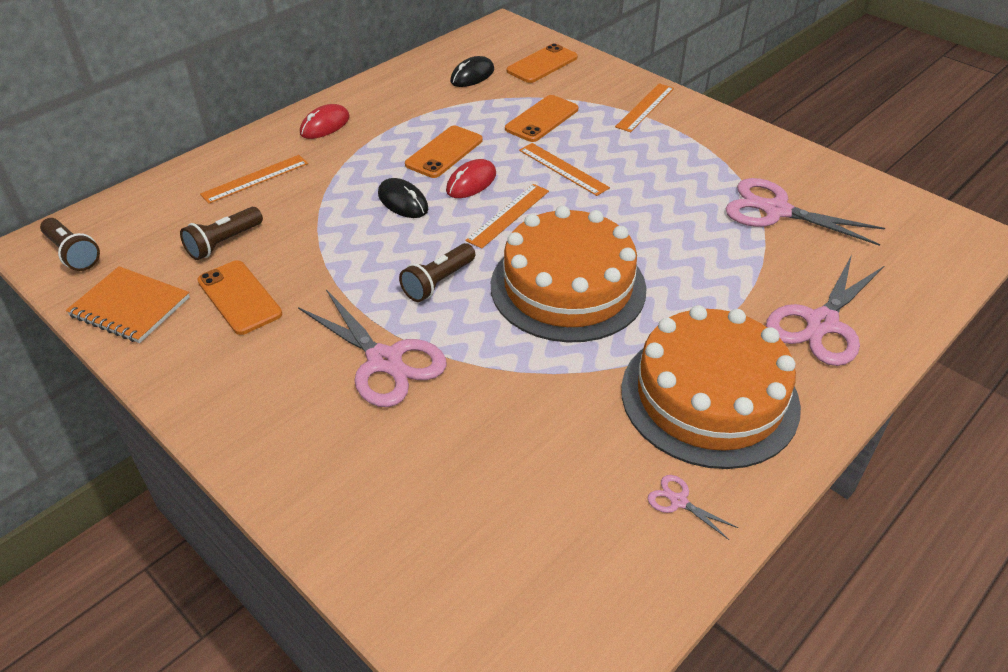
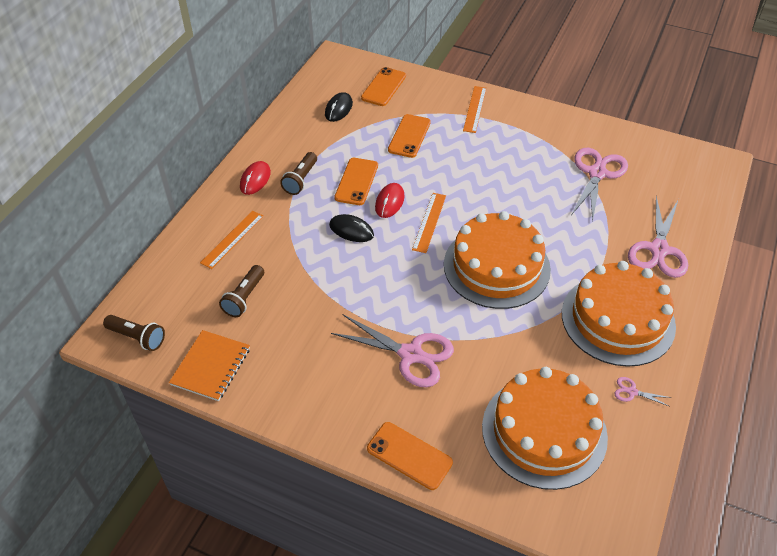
camera: 20 degrees left, 5 degrees up
orange notebook [66,266,190,343] -> orange notebook turned 75 degrees counterclockwise [169,330,250,401]
orange phone [197,260,282,335] -> orange phone moved to [367,422,453,490]
brown flashlight [399,243,475,302] -> brown flashlight moved to [280,152,317,195]
orange ruler [519,143,610,196] -> none
pink scissors [725,178,885,246] -> pink scissors turned 105 degrees clockwise [571,148,628,222]
none -> orange cake [482,367,608,490]

